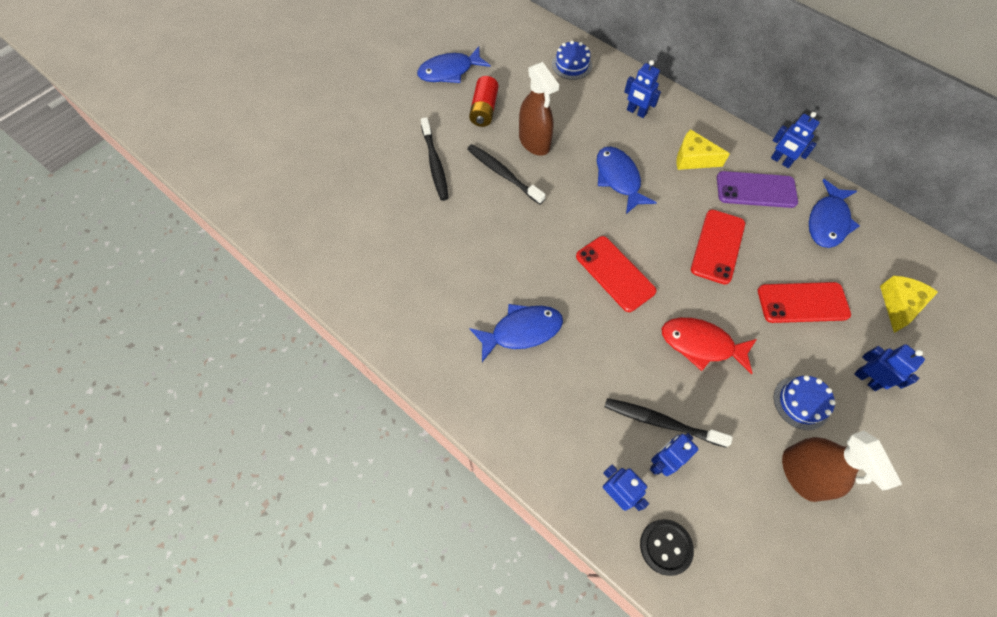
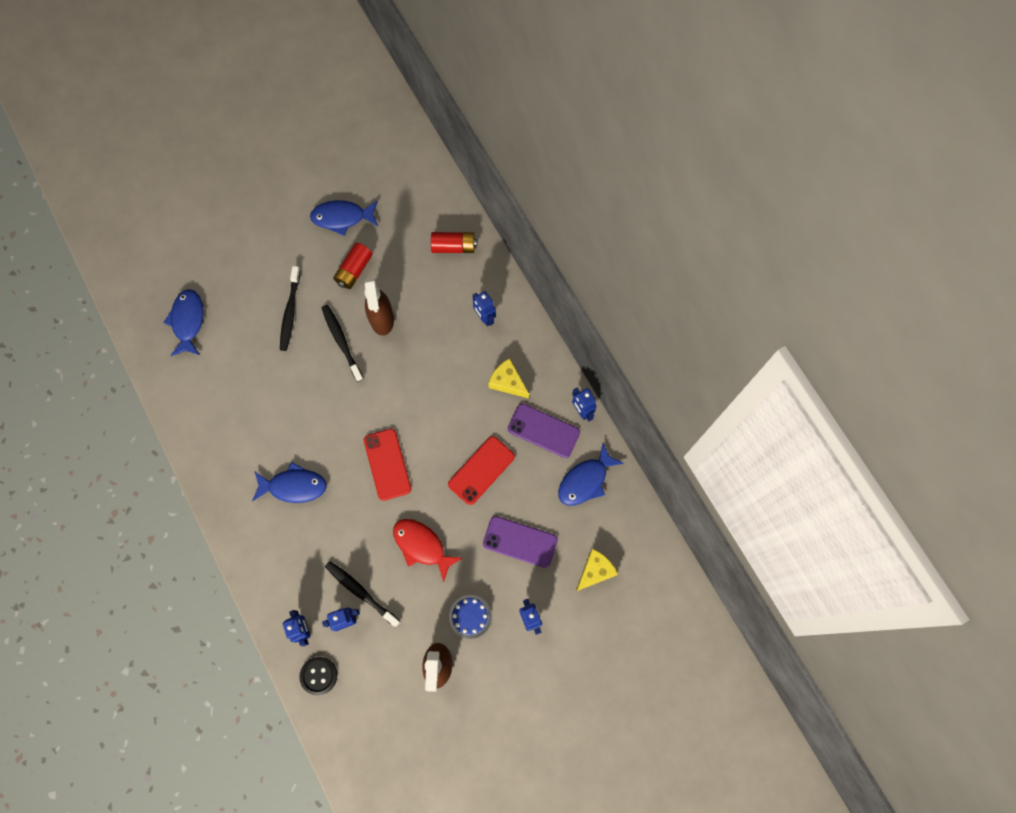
camera: 20 degrees right, 10 degrees up
blue cake [552,41,592,80] -> red battery [431,232,477,253]
blue fish [597,146,657,214] -> blue fish moved to [163,289,204,356]
red phone [758,282,851,323] -> purple phone [483,516,558,568]

